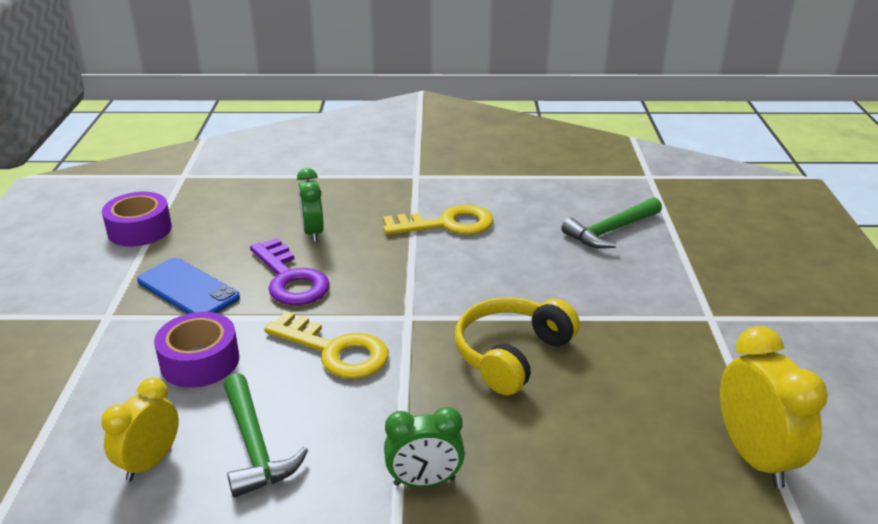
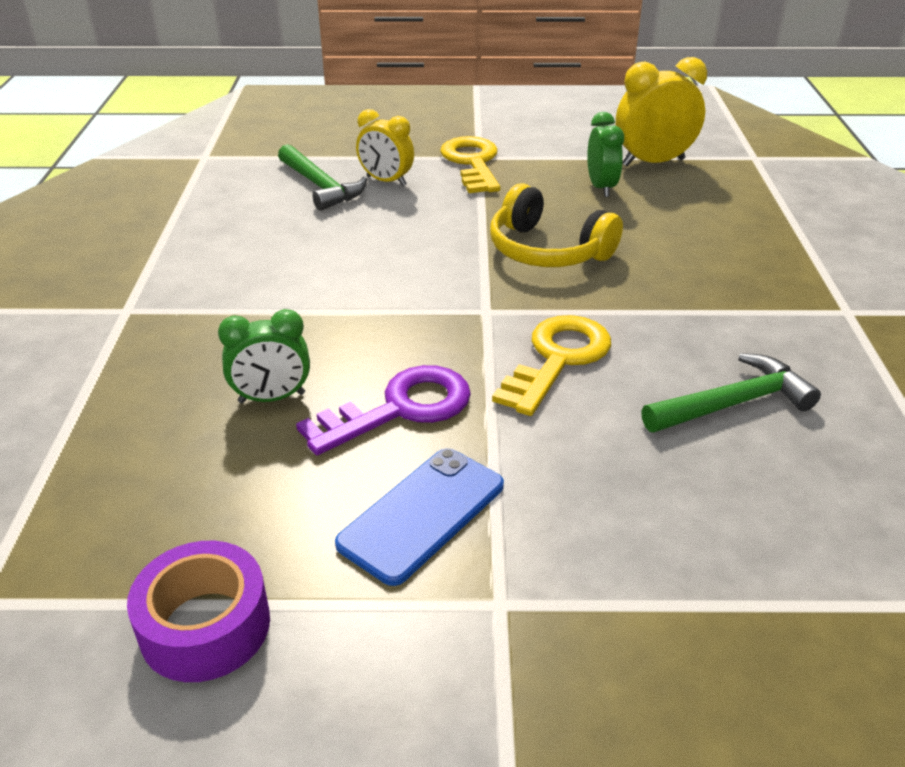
camera: 90 degrees left, 5 degrees up
yellow clock [101,378,179,481] -> yellow clock moved to [356,109,414,186]
purple tape [154,312,239,388] -> none
yellow key [383,205,494,235] -> yellow key moved to [440,136,500,193]
green clock [384,407,465,487] -> green clock moved to [587,112,624,197]

